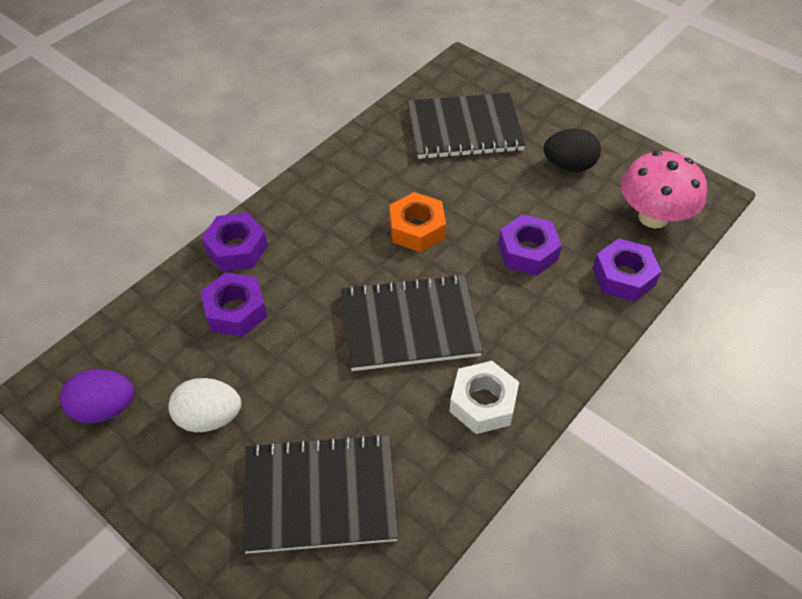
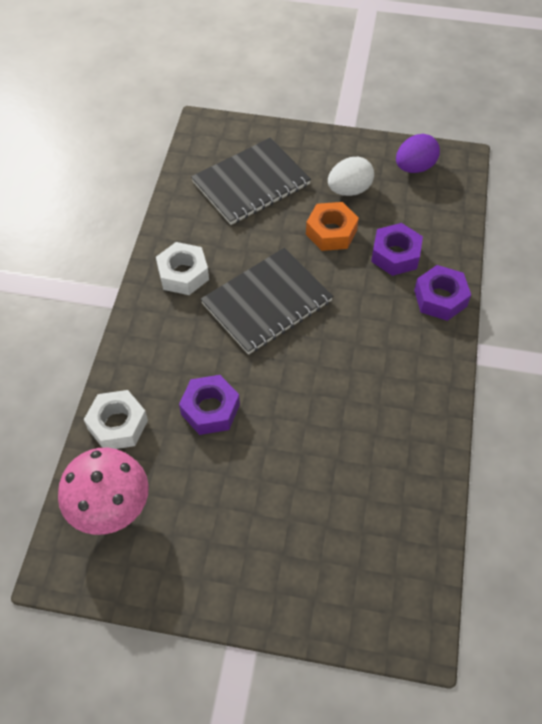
camera: 150 degrees right, 5 degrees up
orange nut [390,192,446,252] -> orange nut moved to [306,202,359,251]
black notebook [408,93,526,159] -> none
black egg [544,129,601,172] -> none
purple nut [593,238,661,302] -> white nut [84,390,148,449]

